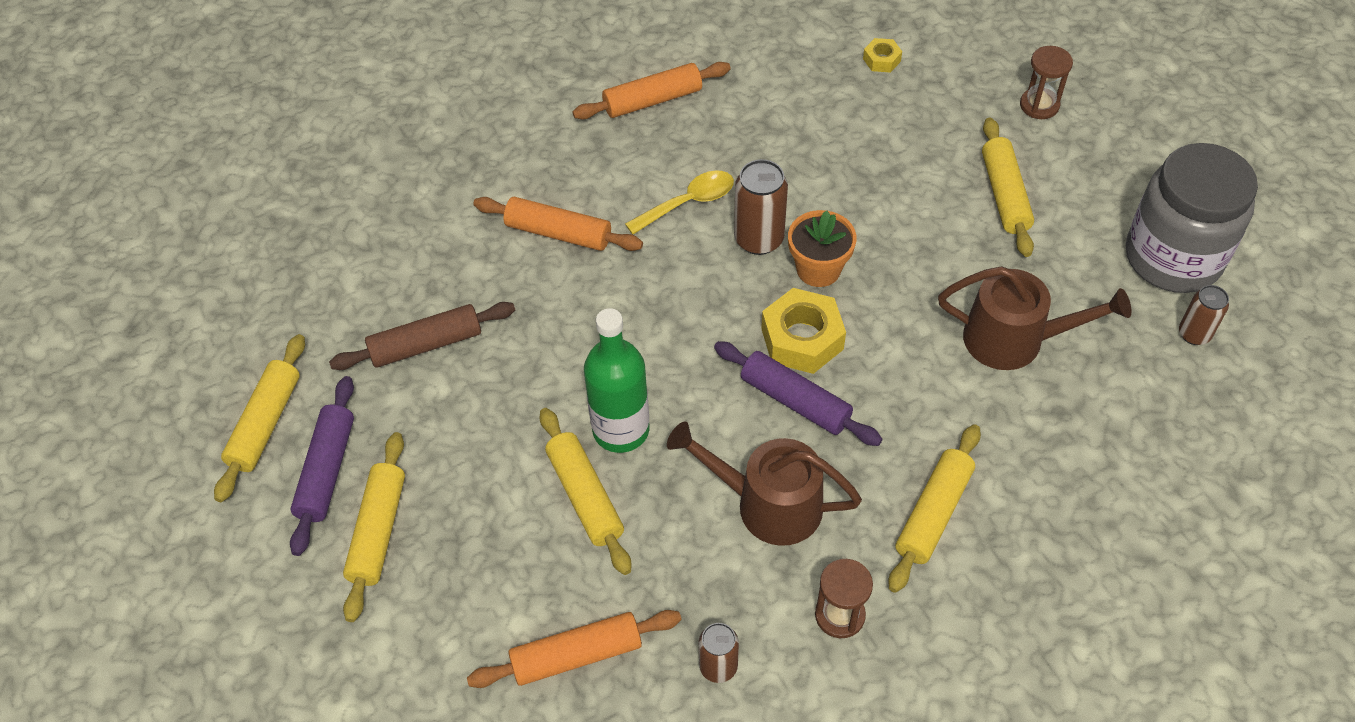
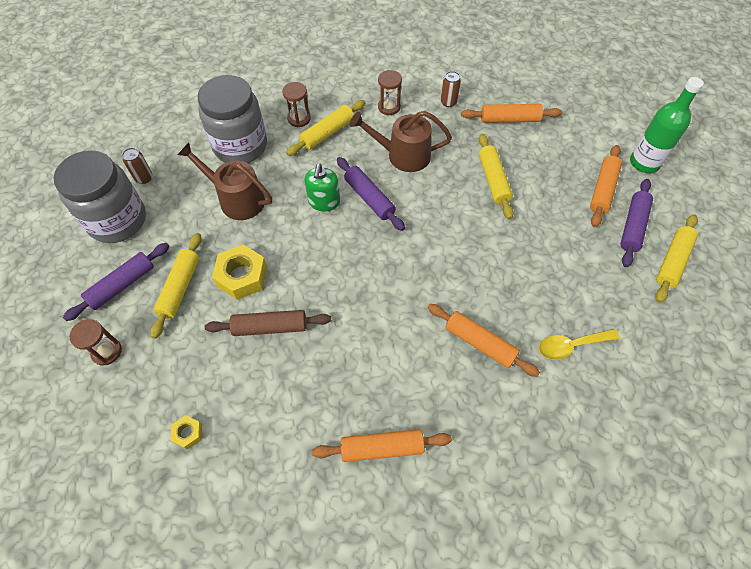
camera: 165 degrees left, 5 degrees up
brown rolling pin [329,302,515,370] -> brown rolling pin moved to [205,310,331,336]
yellow rolling pin [343,432,405,622] -> orange rolling pin [590,145,622,227]
green bottle [584,308,649,453] -> green bottle moved to [630,77,704,173]
yellow spoon [625,170,734,234] -> yellow spoon moved to [539,329,620,360]
brown watering can [667,421,862,546] -> brown watering can turned 150 degrees clockwise [350,111,452,172]
brown can [734,159,788,255] -> none
yellow nut [761,288,846,374] -> yellow nut moved to [212,244,267,300]
orange flower pot [788,210,857,287] -> none
none -> purple rolling pin [63,243,170,321]
none -> grey jar [198,75,267,163]
none -> brown hourglass [282,82,311,127]
none -> green soap dispenser [305,163,340,211]

